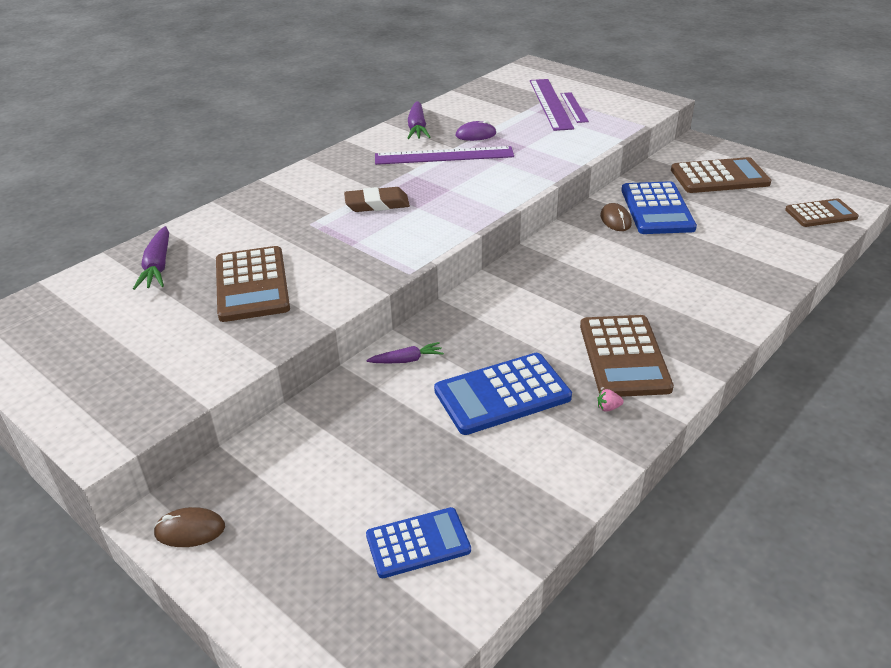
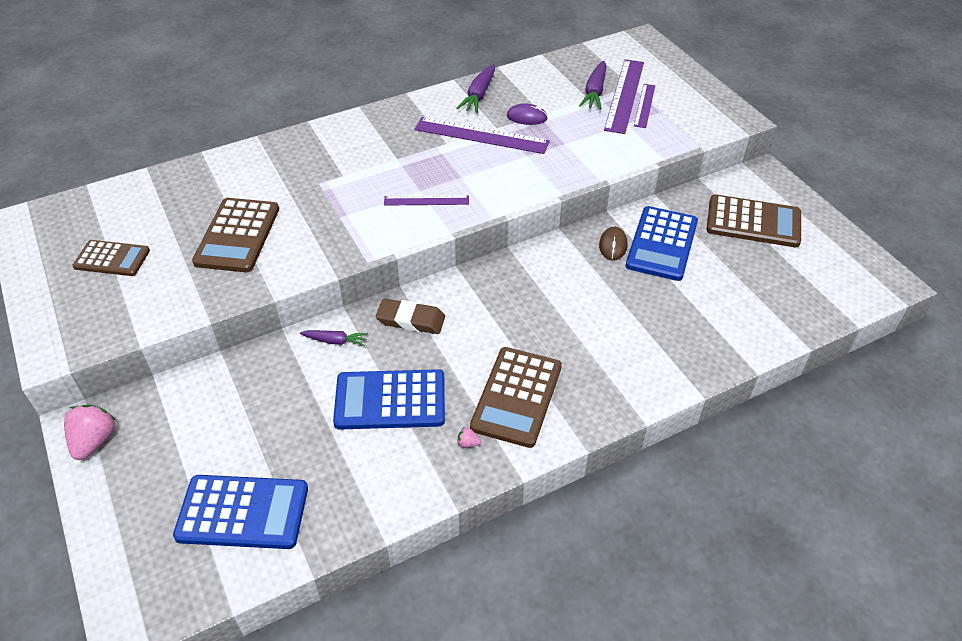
camera: 20 degrees right, 10 degrees up
purple carrot [133,226,169,290] -> purple carrot moved to [579,61,606,110]
brown mouse [153,507,225,547] -> pink strawberry [64,405,116,460]
brown eraser [344,187,410,212] -> brown eraser moved to [376,298,445,334]
blue calculator [366,507,471,578] -> blue calculator [173,475,308,549], size x1.54
brown calculator [785,198,859,227] -> brown calculator moved to [73,240,150,276]
none -> purple ruler [384,195,469,206]

